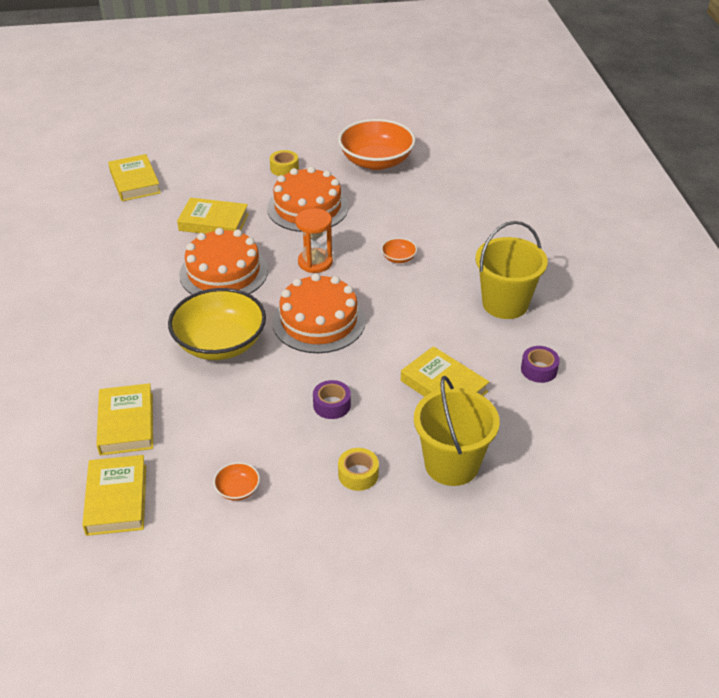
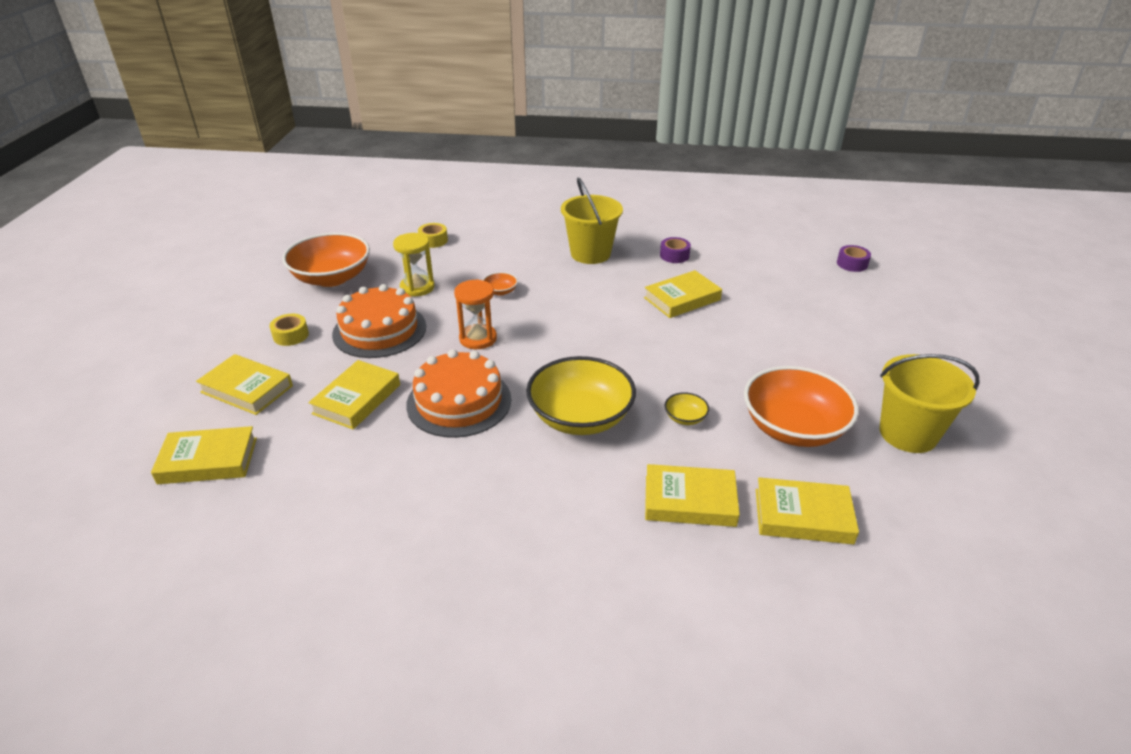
camera: 75 degrees left, 5 degrees down
orange bowl [213,462,260,501] -> orange bowl [744,366,859,447], size x2.42
orange cake [272,273,366,353] -> none
purple tape [313,380,351,419] -> purple tape moved to [837,245,871,272]
yellow tape [338,448,379,491] -> yellow tape moved to [418,223,448,248]
yellow bucket [414,376,500,486] -> yellow bucket moved to [880,354,980,453]
none -> yellow book [196,354,293,415]
none -> yellow hourglass [393,233,435,297]
none -> yellow bowl [664,392,709,425]

